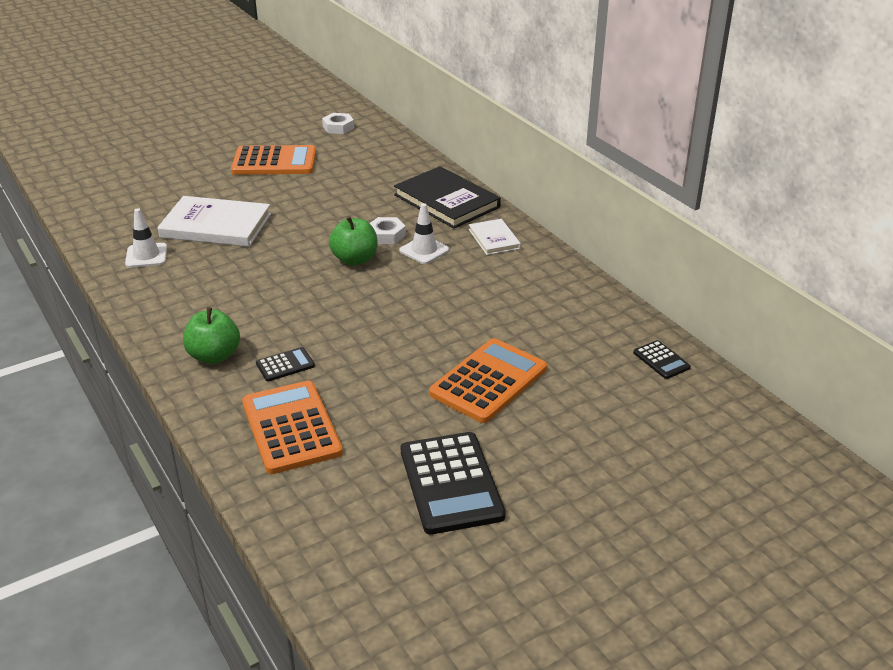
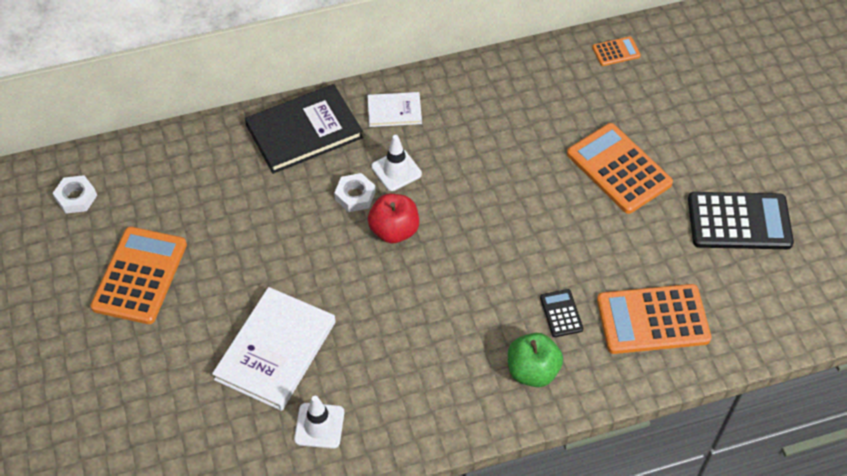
camera: 75 degrees left, 20 degrees up
green apple [329,216,378,266] -> red apple [368,194,419,243]
black calculator [633,340,691,379] -> orange calculator [592,37,641,66]

